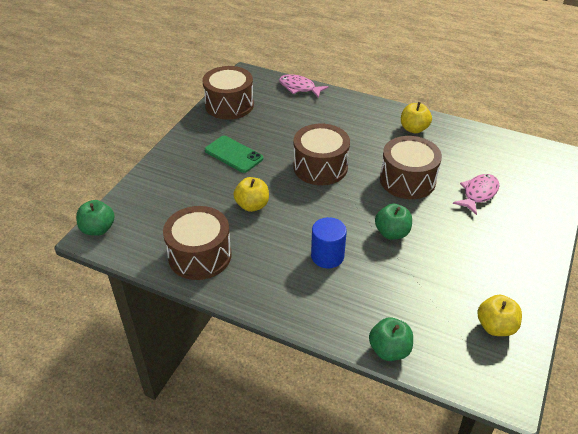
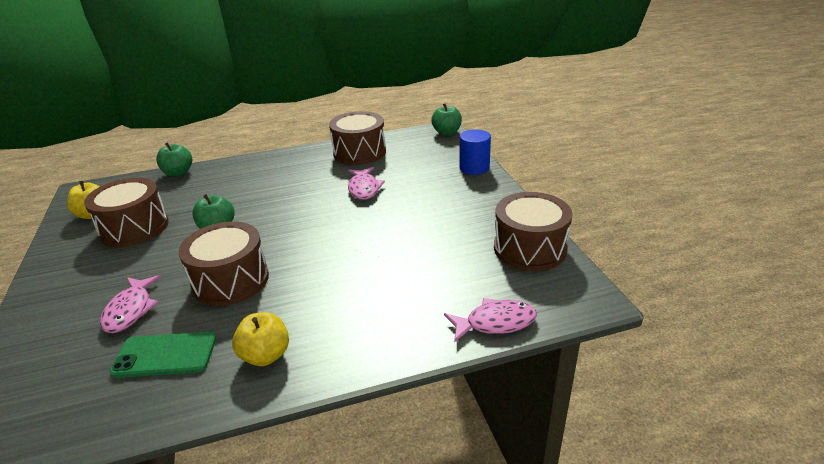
camera: 140 degrees right, 10 degrees down
green phone [205,136,263,173] -> green phone moved to [109,332,216,378]
yellow apple [234,177,269,212] -> pink fish [348,167,385,200]
brown drum [293,123,350,185] -> brown drum moved to [84,178,169,247]
blue cylinder [311,217,347,268] -> blue cylinder moved to [460,129,491,175]

